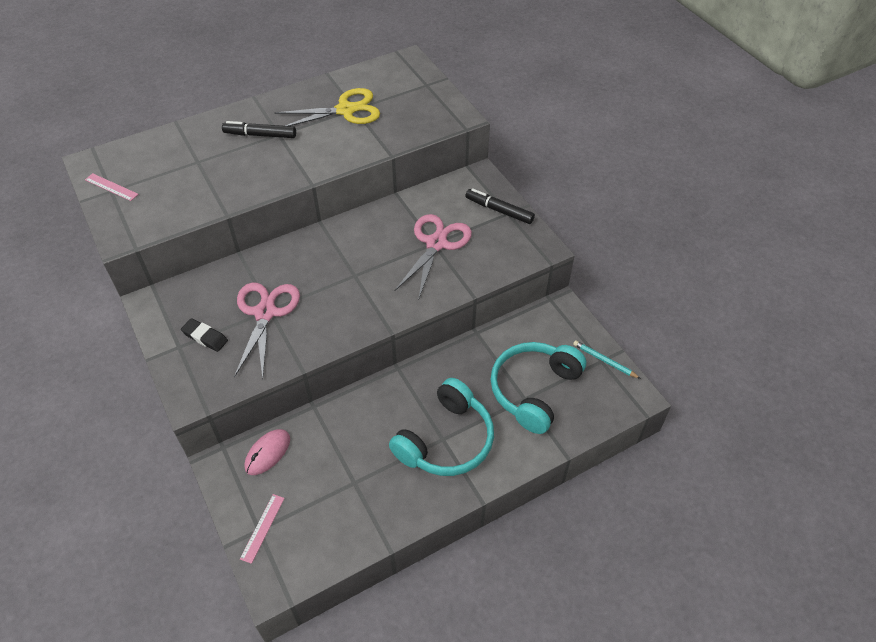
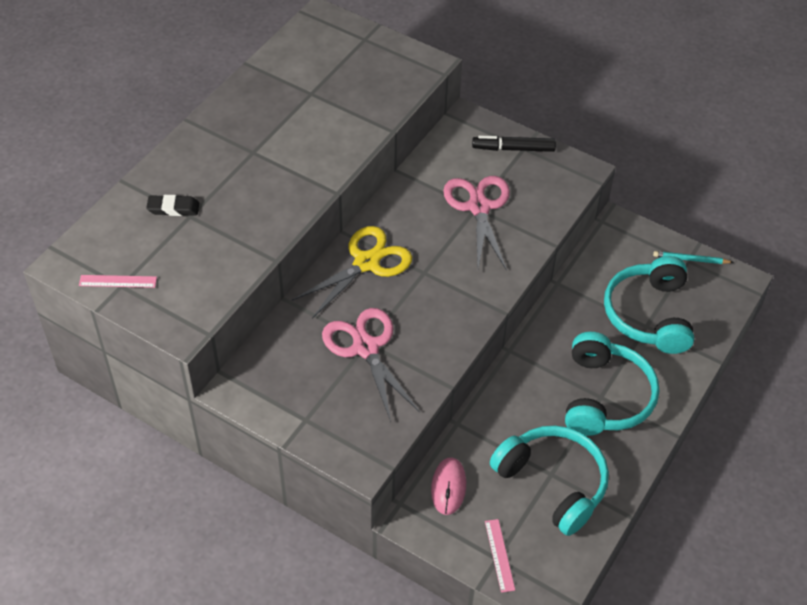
camera: 30 degrees left, 0 degrees up
black eraser [181,318,228,352] -> black eraser moved to [146,195,199,216]
black marker [222,121,296,138] -> none
yellow scissors [275,88,380,126] -> yellow scissors moved to [292,226,412,319]
none -> turquoise headphones [490,426,609,536]

